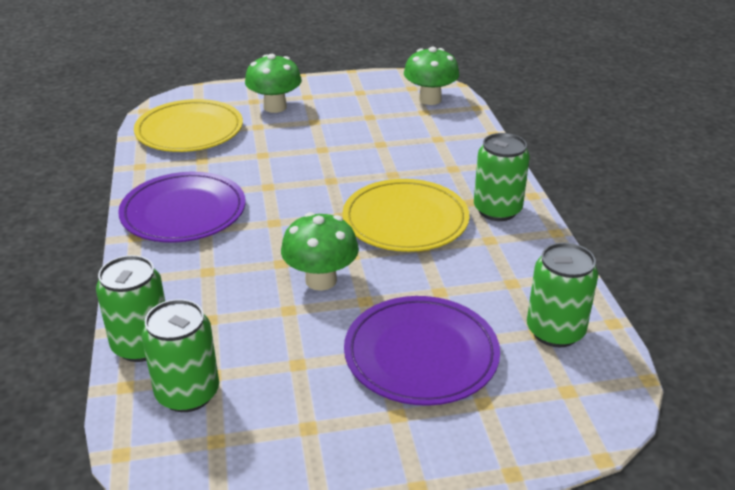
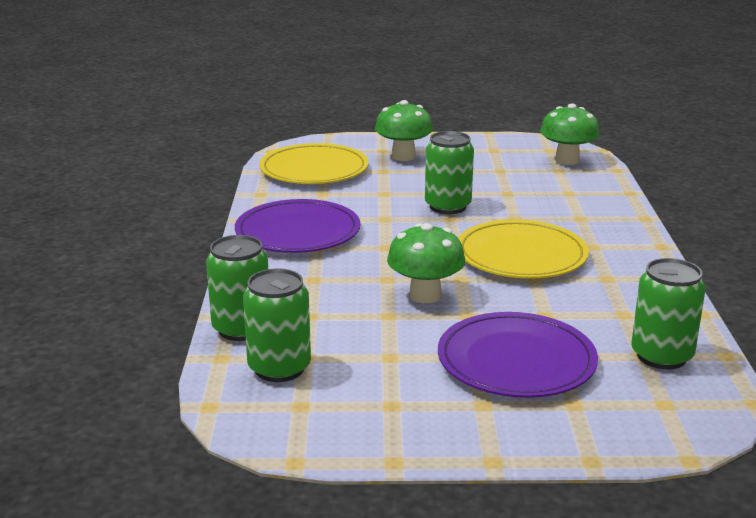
camera: 10 degrees right, 10 degrees down
green can [474,133,530,221] -> green can moved to [425,131,474,214]

